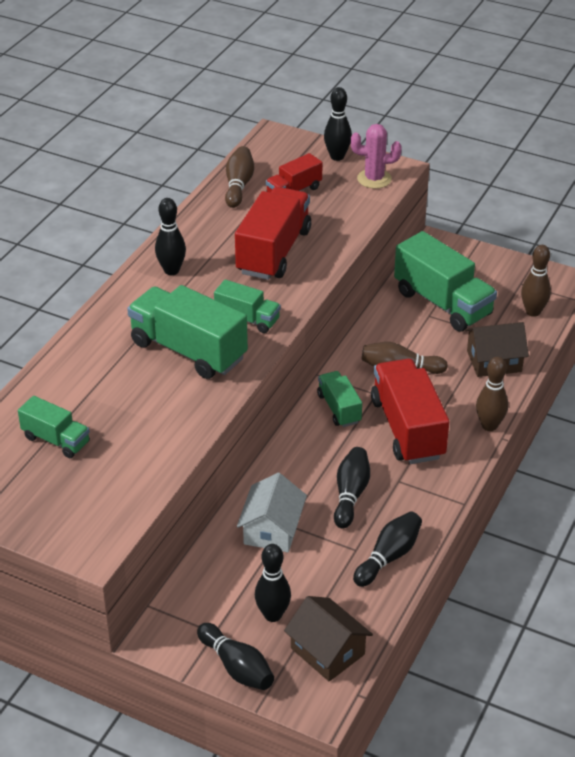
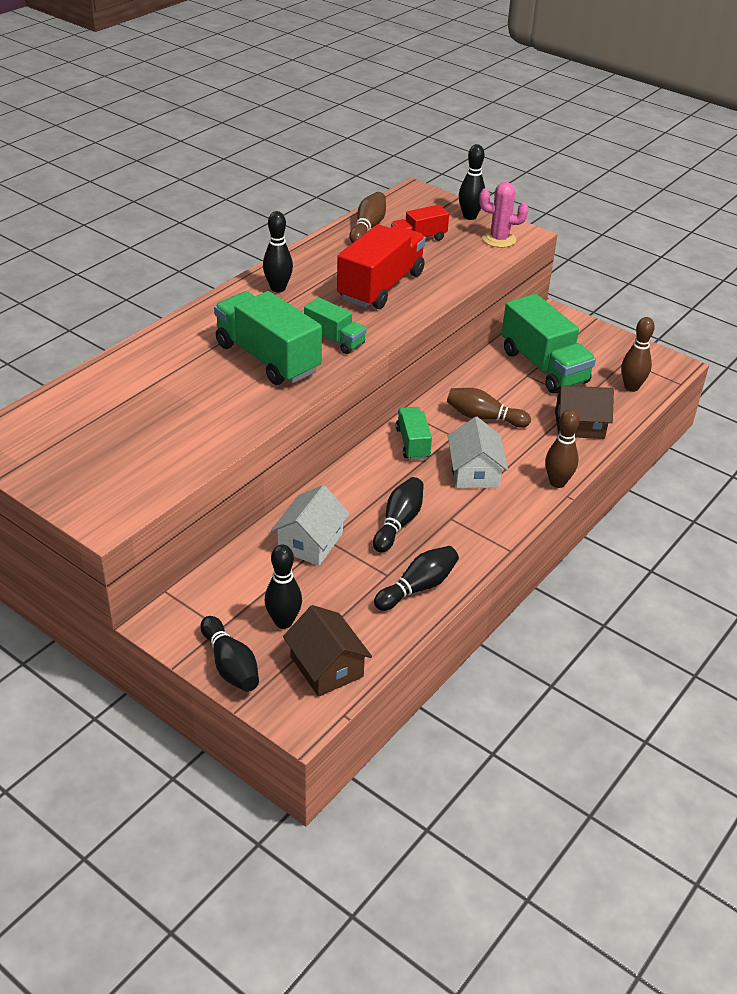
camera: 10 degrees right, 0 degrees up
green truck [18,396,90,458] -> none
red truck [371,359,449,464] -> white house [448,417,508,488]

